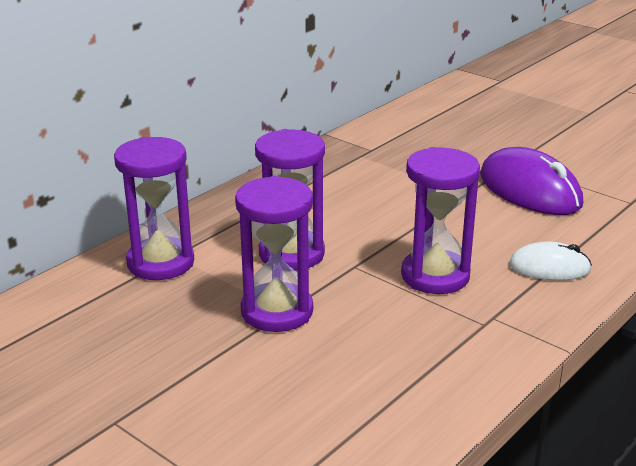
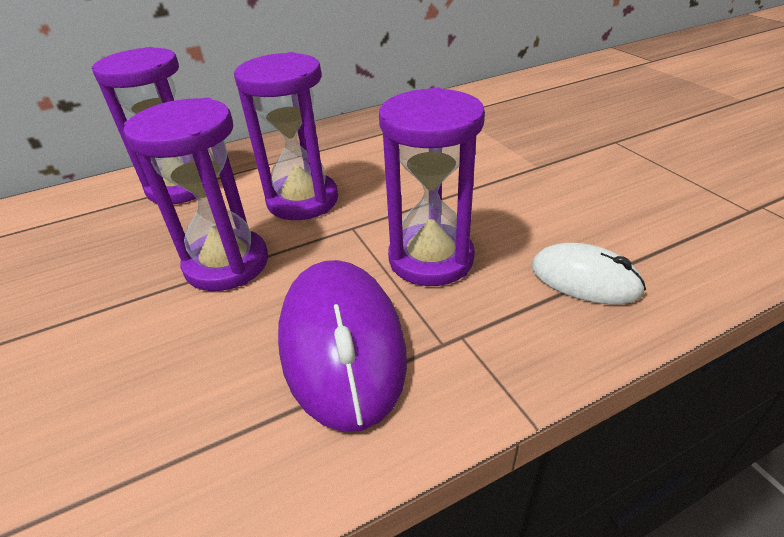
camera: 25 degrees right, 10 degrees up
purple mouse [480,147,583,215] -> purple mouse moved to [278,260,407,432]

